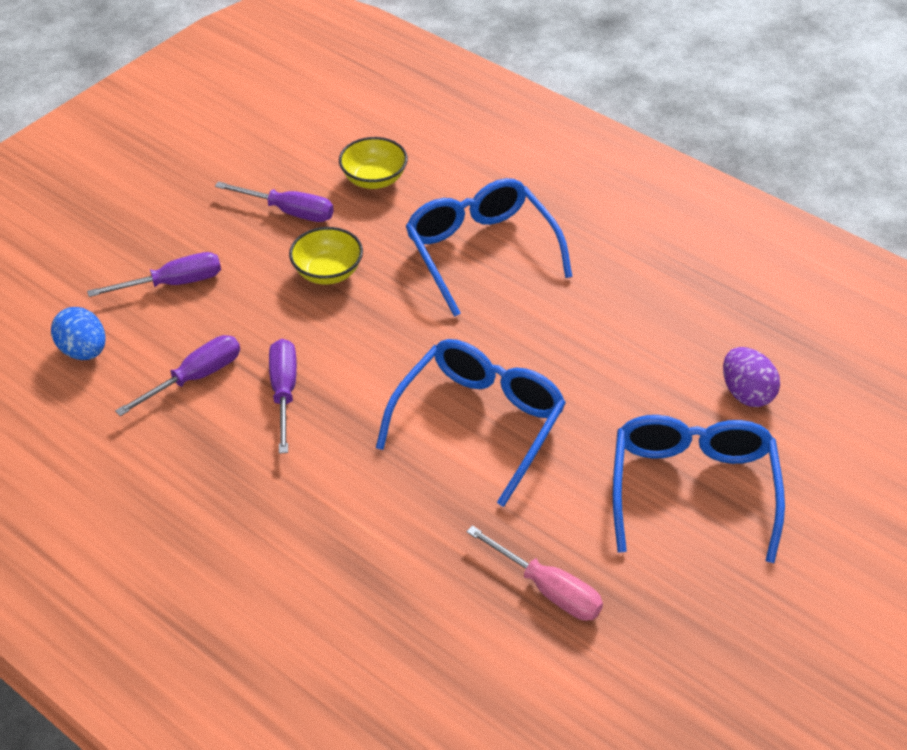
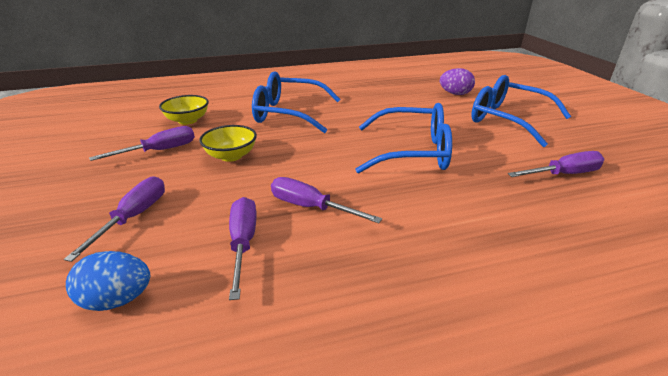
camera: 55 degrees left, 15 degrees down
blue glasses [376,339,566,507] -> blue glasses turned 120 degrees clockwise [355,103,452,174]
pink screwdriver [466,525,603,621] -> purple screwdriver [508,151,605,177]

